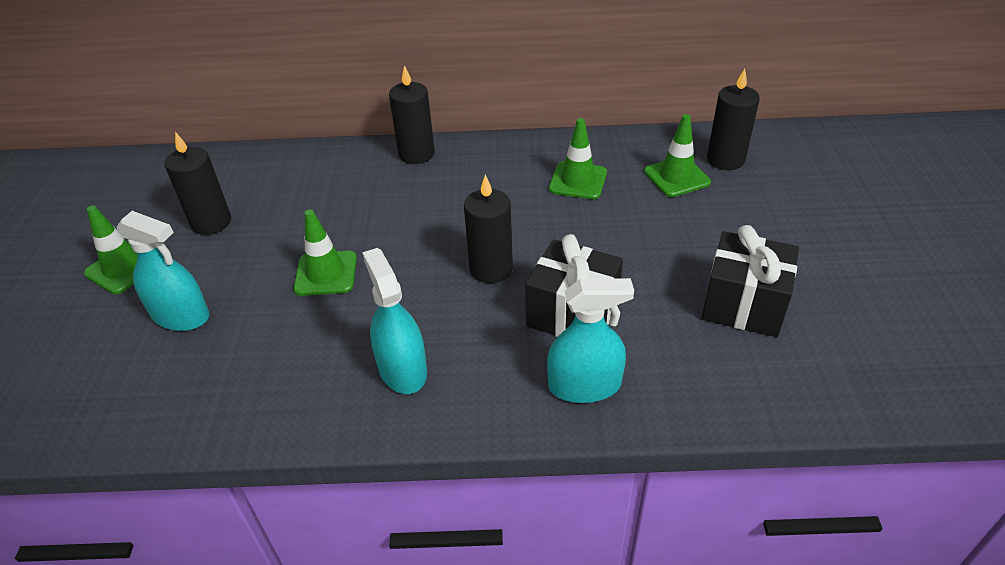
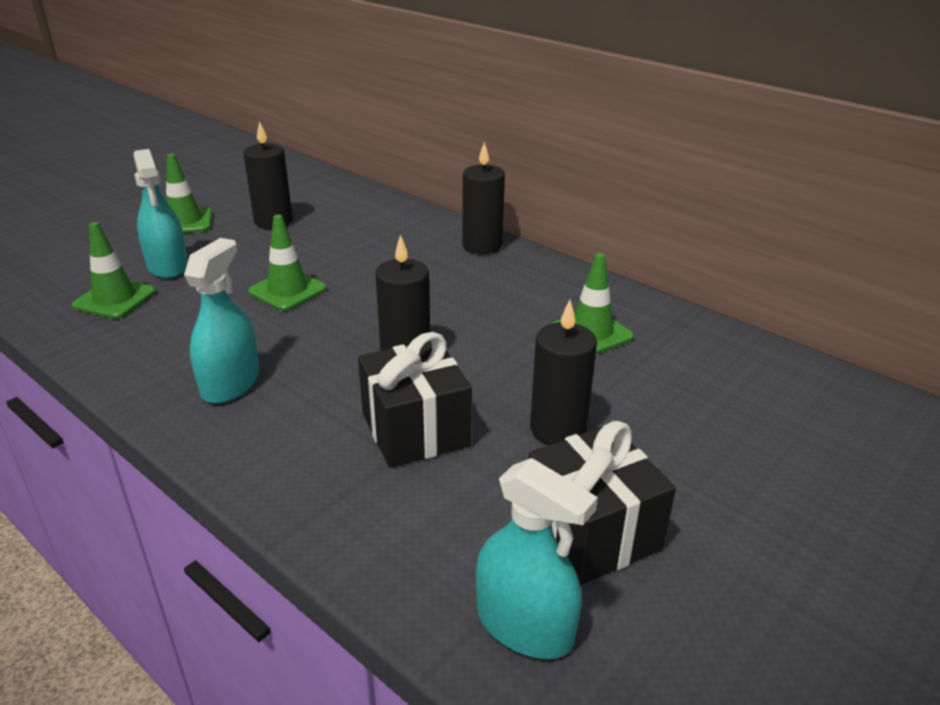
camera: 40 degrees right, 10 degrees down
turquoise spray bottle [547,278,634,403] -> turquoise spray bottle moved to [476,458,598,659]
green traffic cone [644,114,711,197] -> green traffic cone moved to [72,222,156,319]
black candle [707,68,760,170] -> black candle moved to [530,300,597,445]

